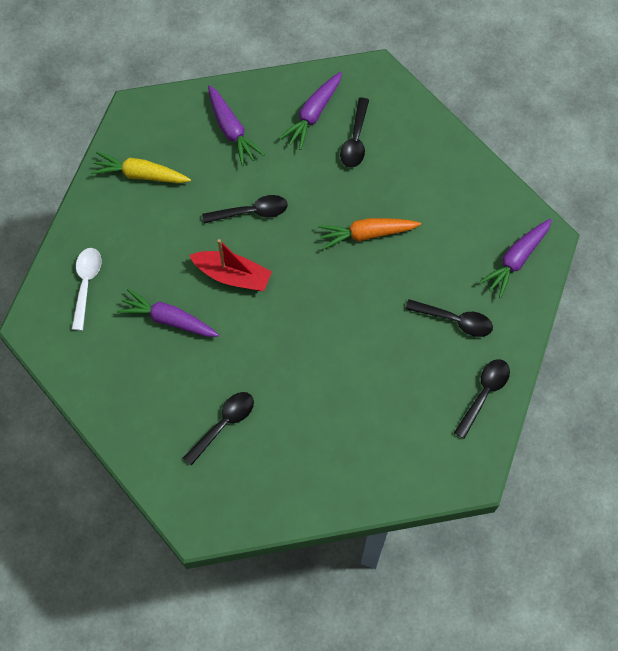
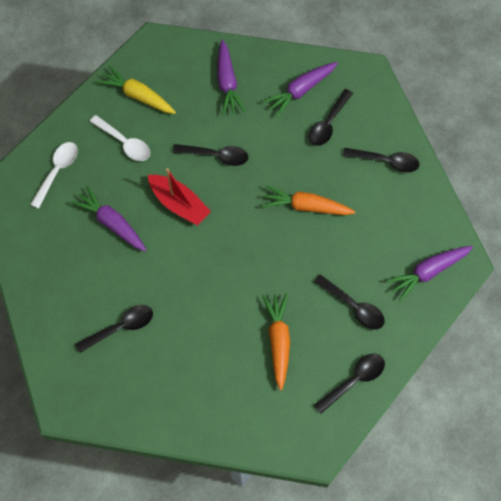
camera: 20 degrees right, 0 degrees up
none -> white spoon [90,115,150,161]
none -> orange carrot [262,293,290,390]
none -> black spoon [343,148,420,173]

